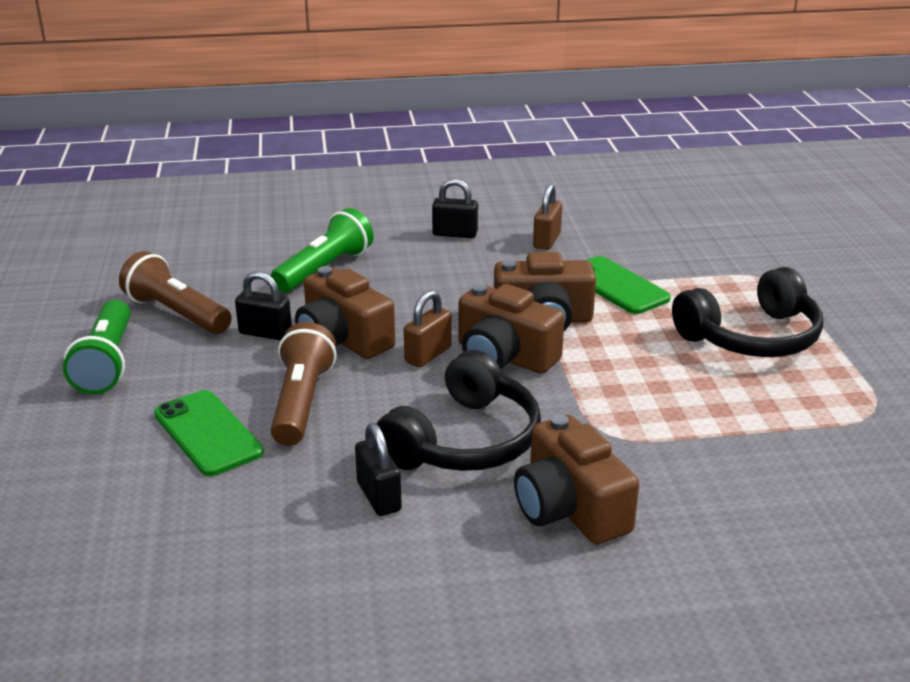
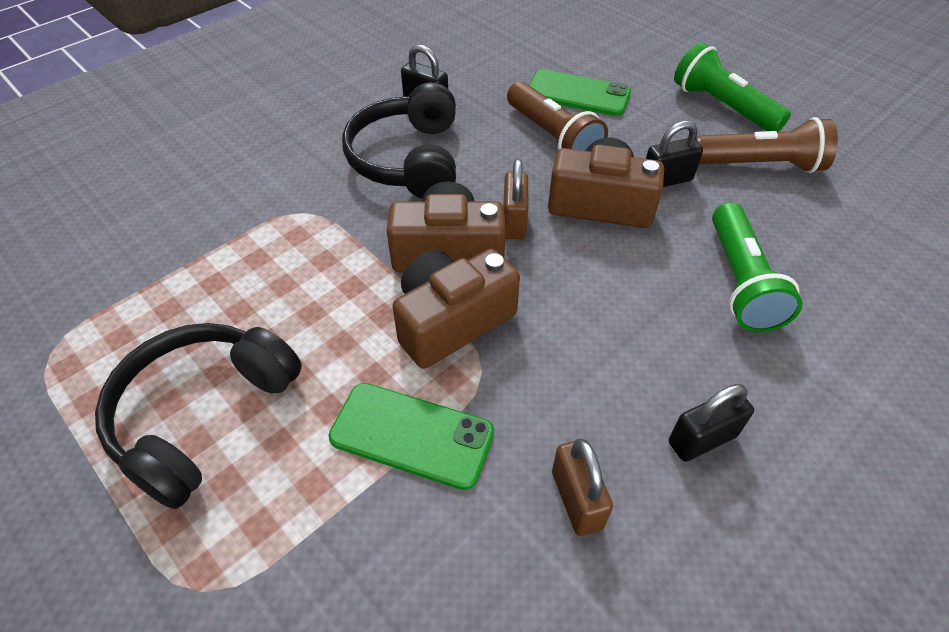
camera: 145 degrees right, 20 degrees up
brown camera [514,414,639,545] -> none

